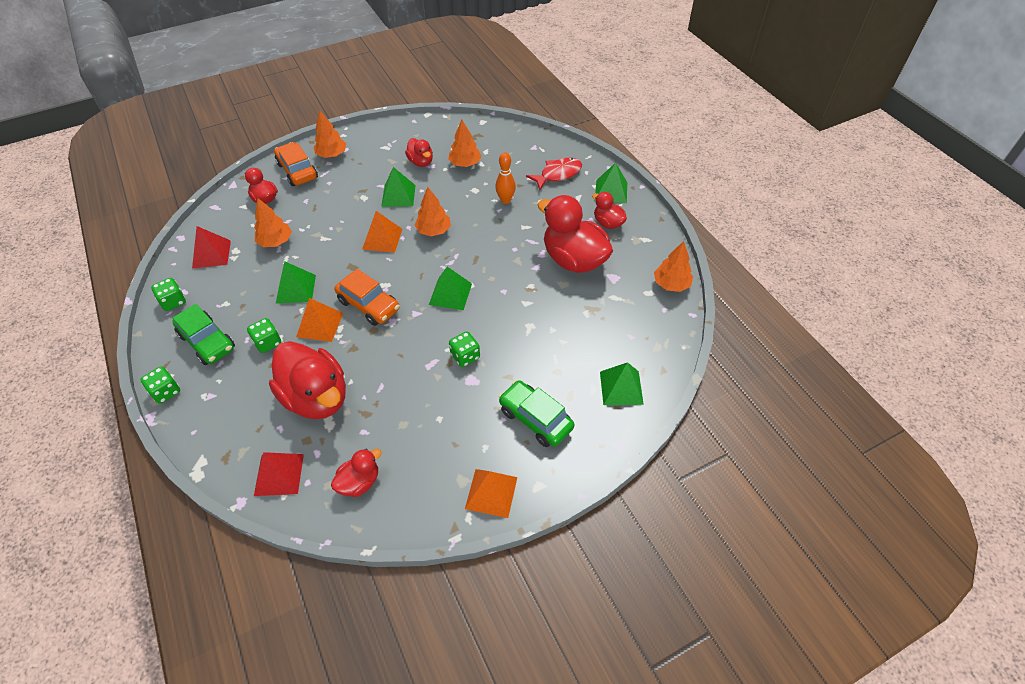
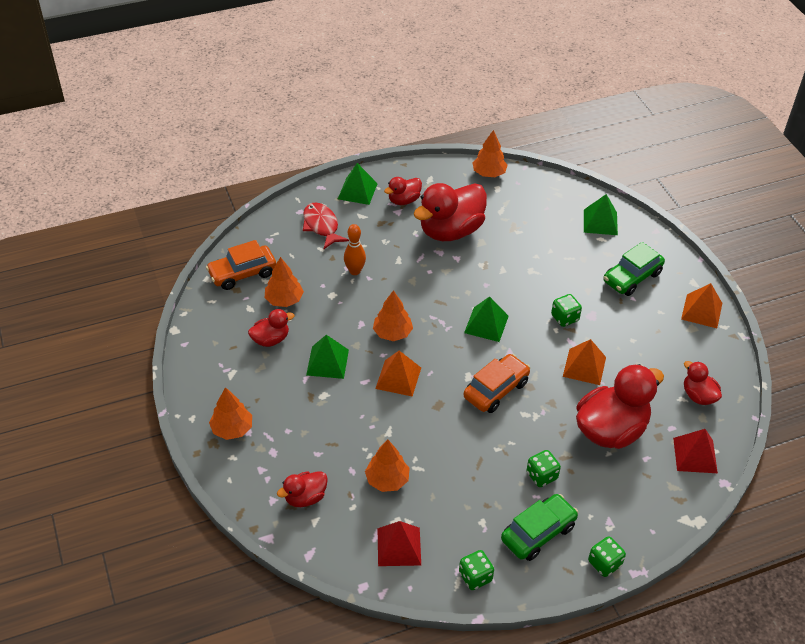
camera: 85 degrees left, 5 degrees down
orange car [274,142,318,186] -> orange car moved to [206,240,276,290]
green pyramid [276,262,316,303] -> none
orange pyramid [296,298,343,342] -> orange pyramid moved to [563,339,606,385]

